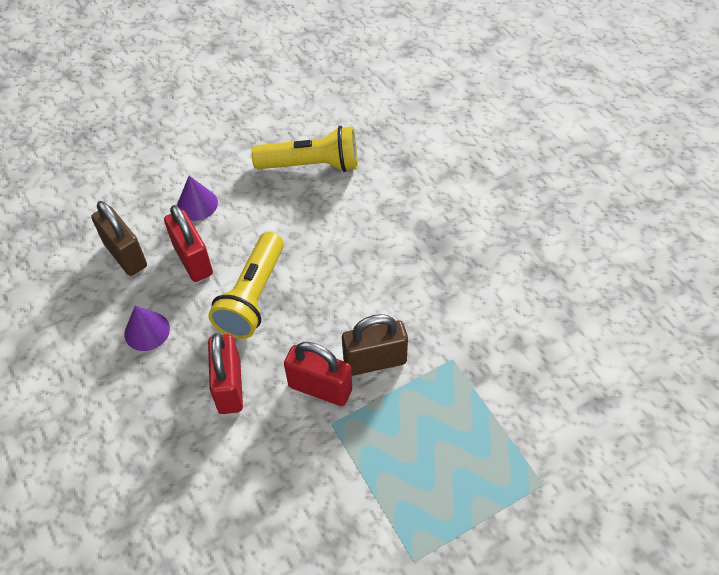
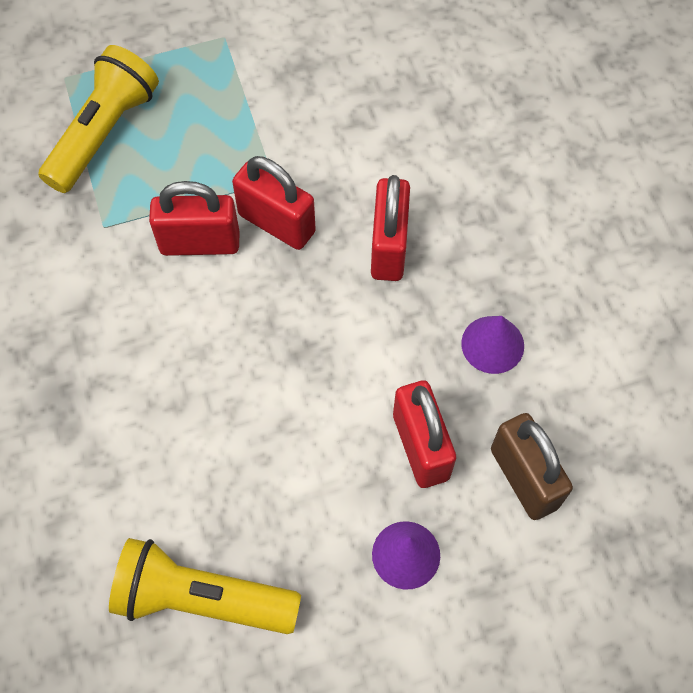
camera: 170 degrees left, 10 degrees up
yellow flashlight [208,232,284,339] -> yellow flashlight moved to [38,45,159,193]
brown padlock [342,314,408,376] -> red padlock [149,181,239,256]

